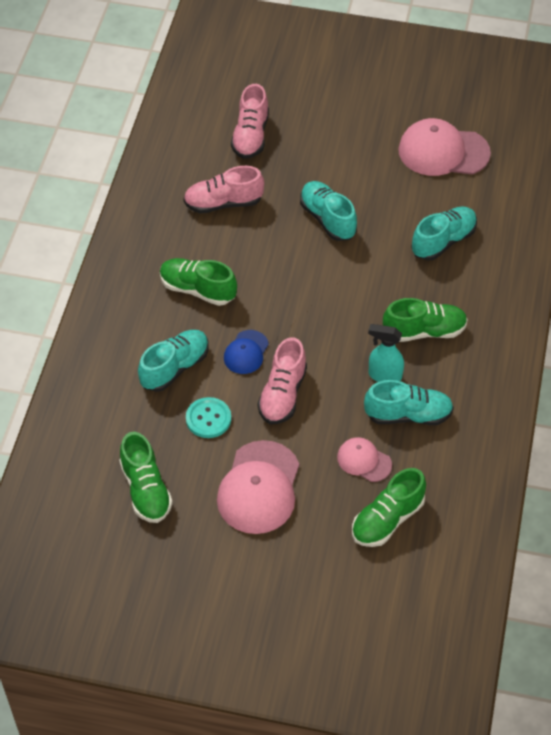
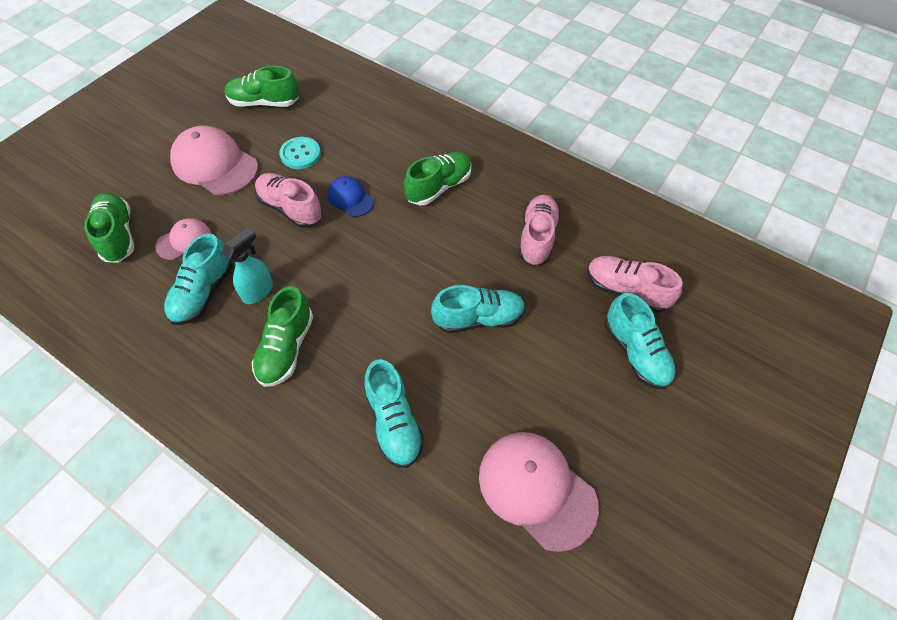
camera: 110 degrees right, 5 degrees up
turquoise shoe [138,330,209,392] -> turquoise shoe moved to [604,293,676,389]
pink cap [398,118,491,176] -> pink cap turned 75 degrees counterclockwise [479,432,599,552]

